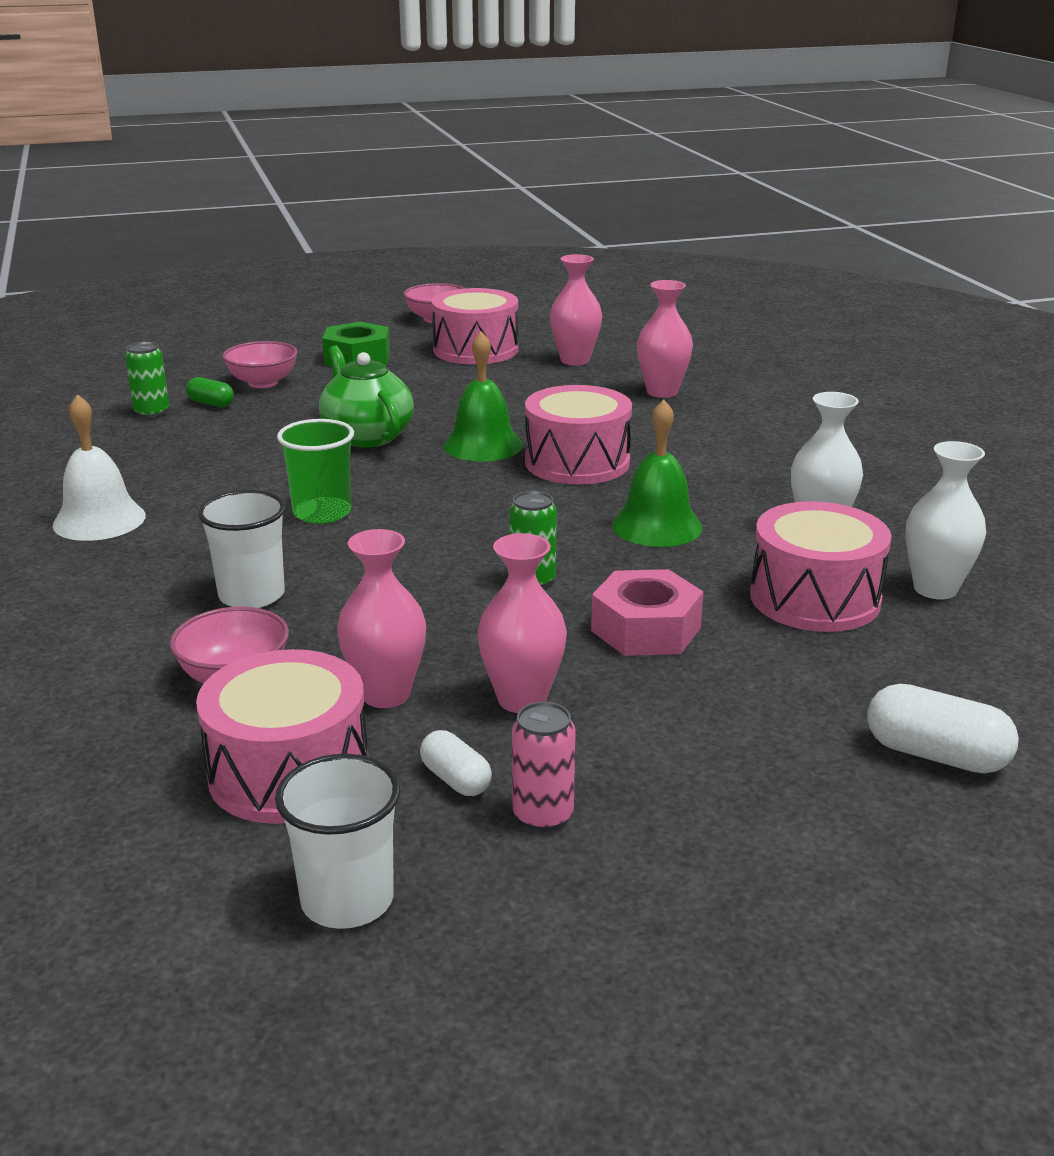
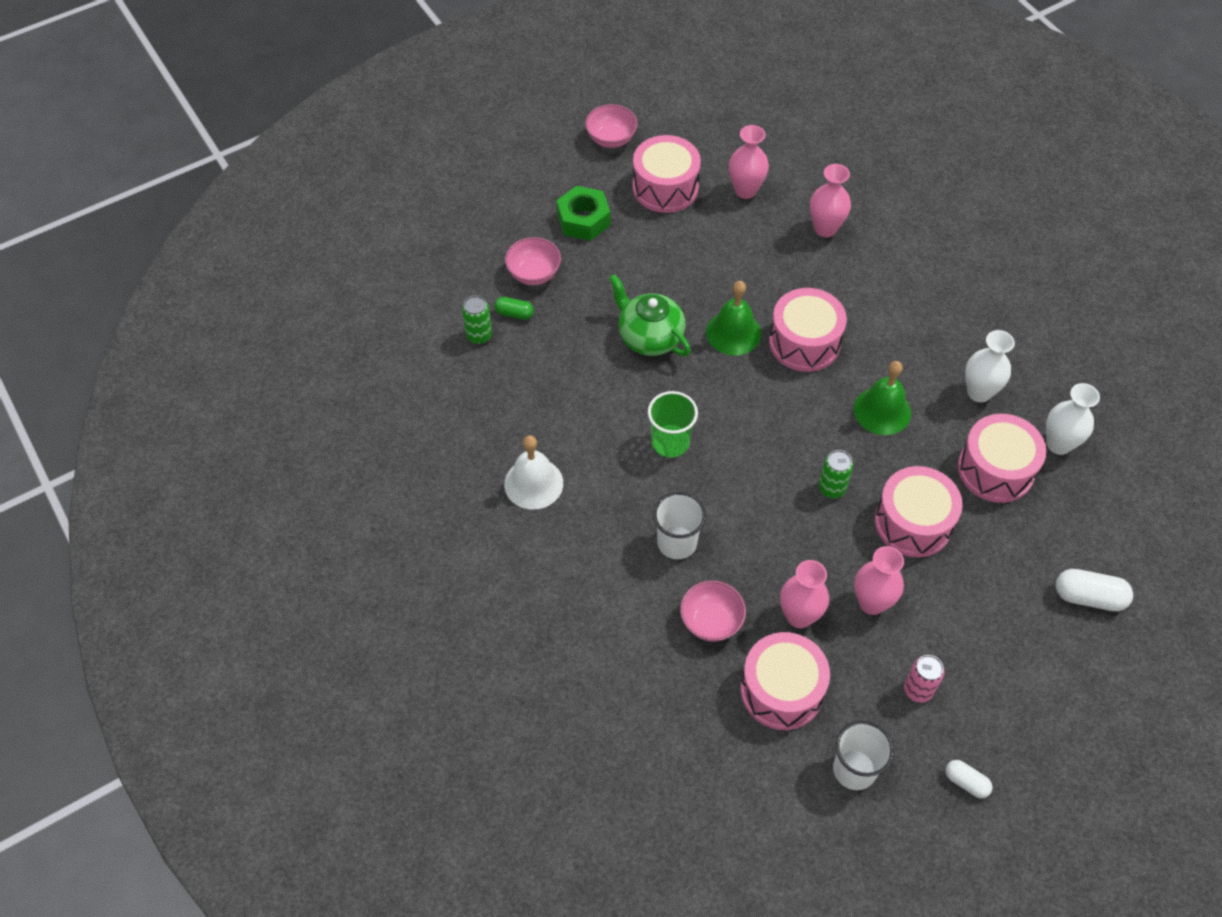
camera: 15 degrees left, 30 degrees up
white capsule [420,730,492,796] -> white capsule moved to [945,760,992,798]
pink nut [591,569,704,656] -> pink drum [875,466,963,557]

